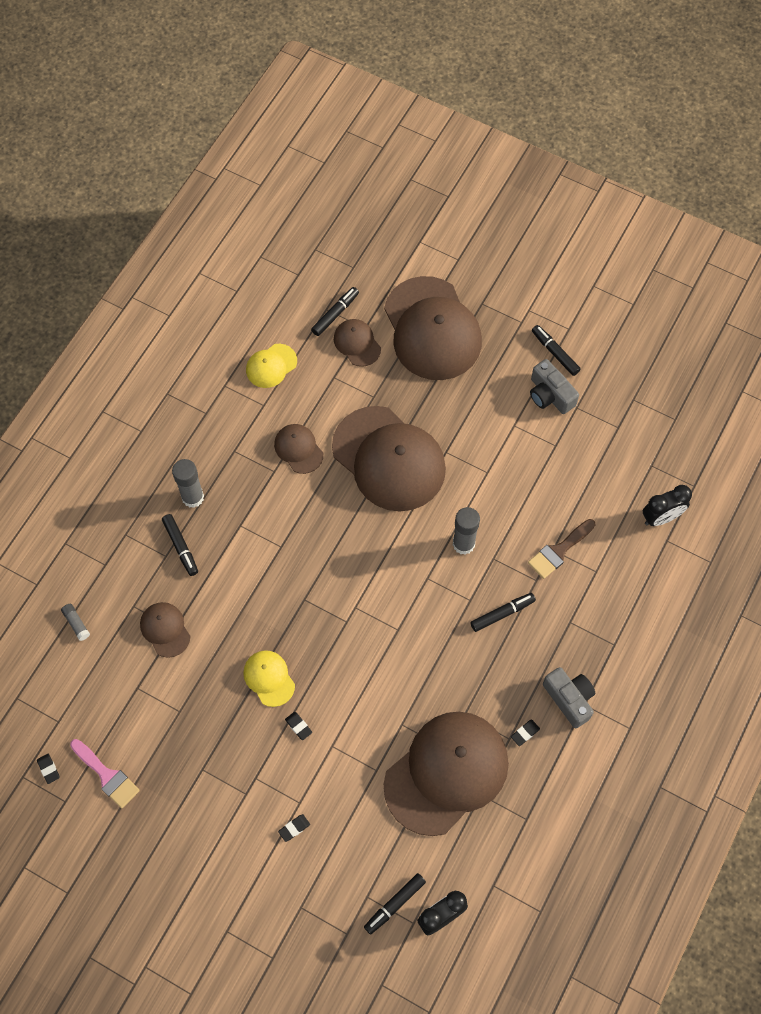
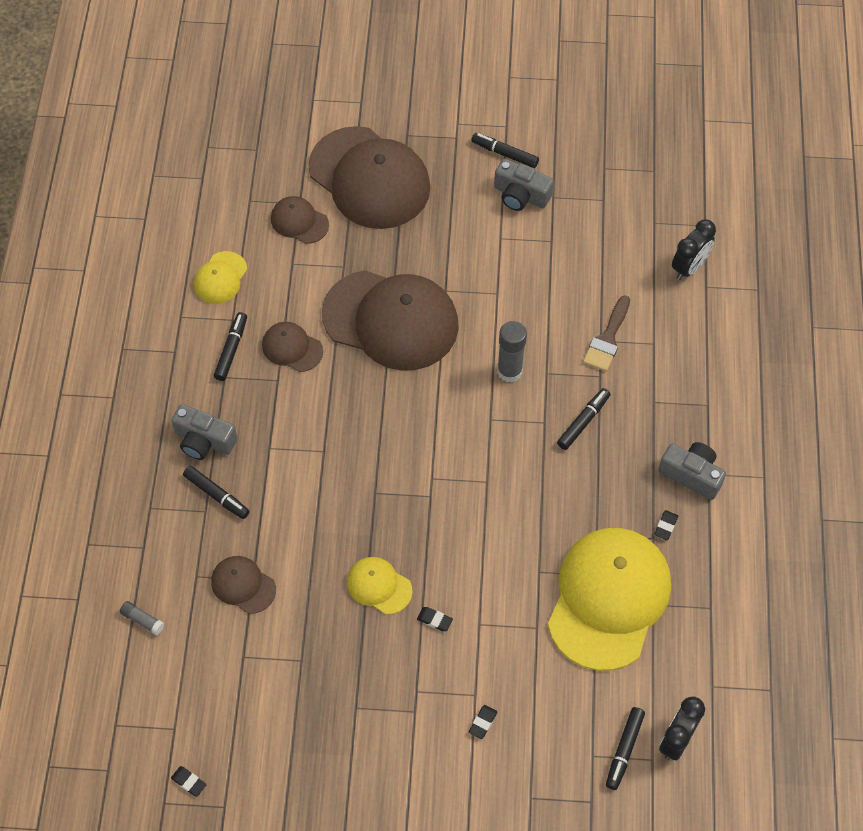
camera: 25 degrees left, 5 degrees down
pink brush [70,739,140,808] -> none
grey glue stick [172,459,204,508] -> grey camera [171,404,238,460]
black marker [311,287,359,336] -> black marker moved to [214,312,247,381]
brown cap [384,712,509,836] -> yellow cap [548,528,671,671]

